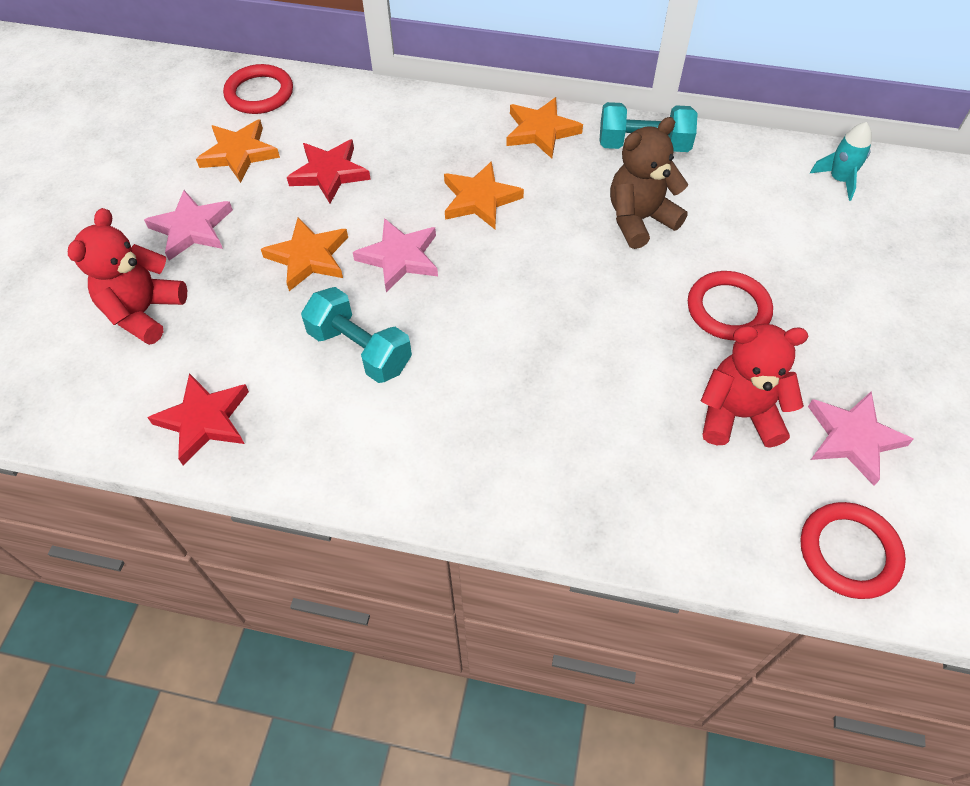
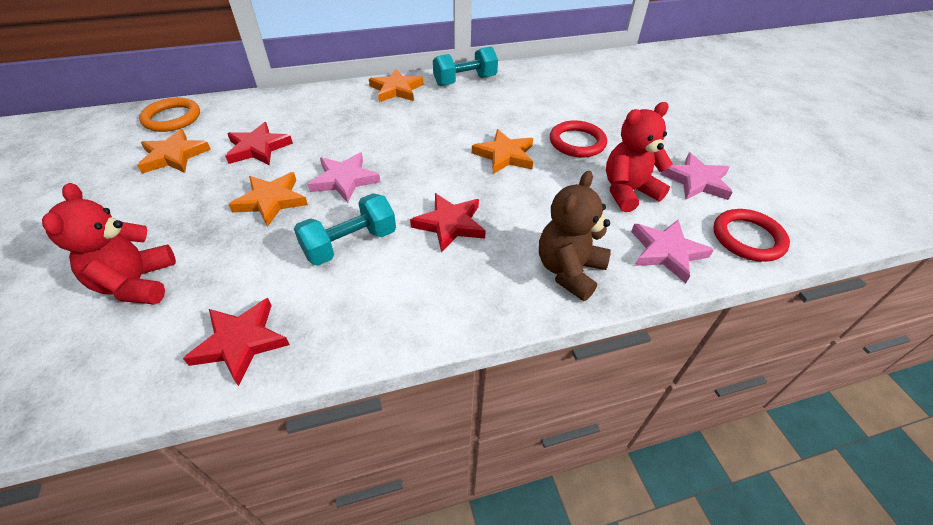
camera: 30 degrees left, 10 degrees down
pink star [144,190,233,261] -> pink star moved to [631,220,714,283]
red ring [223,64,293,114] -> orange ring [139,98,200,132]
turquoise dumbbell [301,287,412,383] -> turquoise dumbbell turned 45 degrees counterclockwise [294,193,396,266]
orange star [444,161,524,229] -> orange star moved to [472,129,533,174]
brown teddy bear [610,117,688,249] -> brown teddy bear moved to [539,171,611,301]
turquoise rocket [810,122,872,201] -> none
none -> red star [410,193,486,253]

